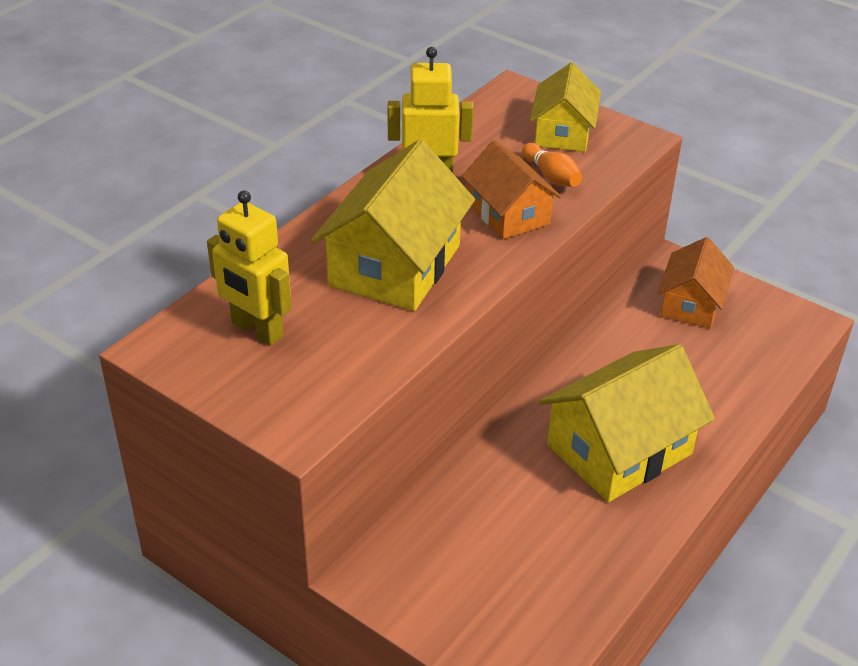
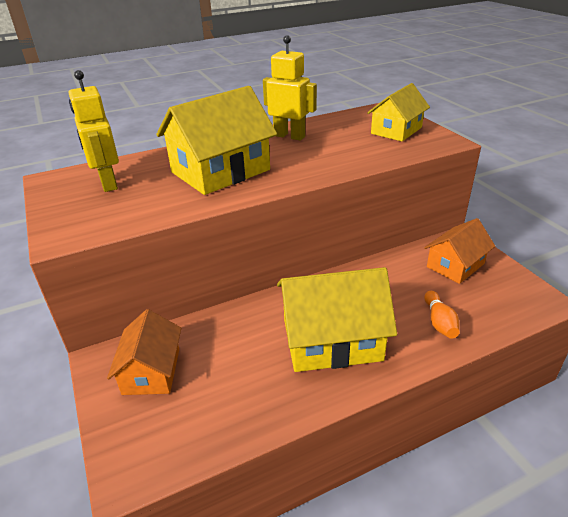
camera: 30 degrees right, 5 degrees down
orange house [462,140,561,239] -> orange house moved to [107,309,181,395]
orange bowling pin [522,143,582,187] -> orange bowling pin moved to [424,291,460,339]

